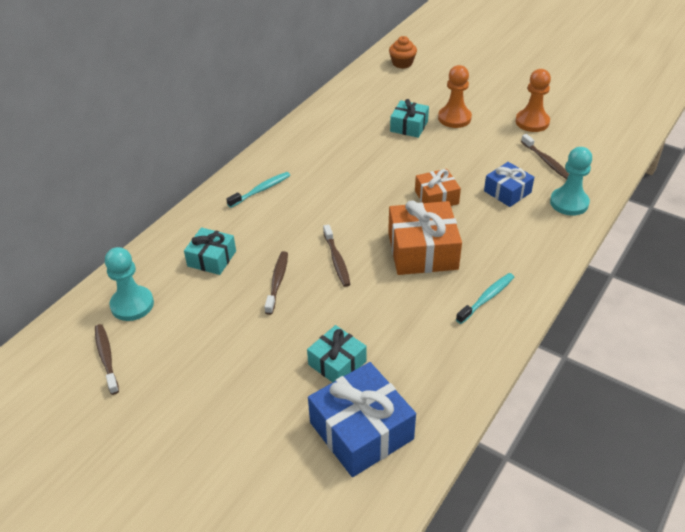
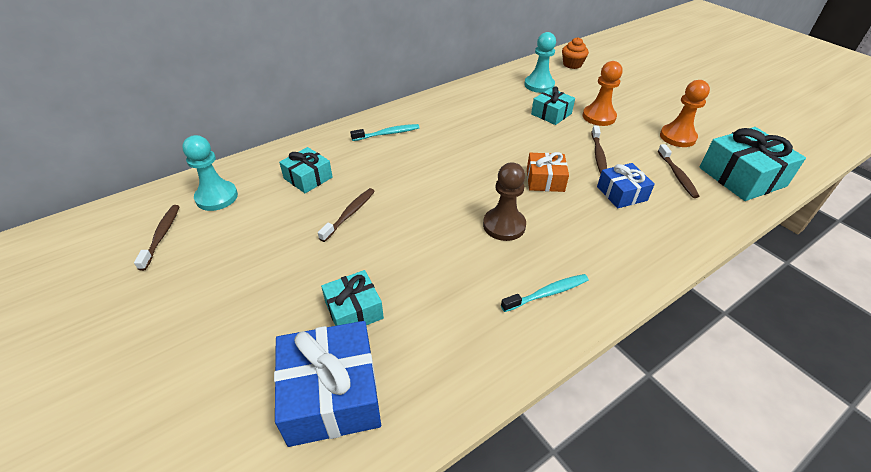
camera: 20 degrees right, 0 degrees up
brown toothbrush [323,224,351,287] -> brown toothbrush moved to [592,125,607,174]
orange gift [388,201,462,275] -> brown pawn [483,162,526,241]
turquoise pawn [550,147,592,216] -> turquoise pawn moved to [524,32,556,93]
none -> turquoise gift [699,127,806,201]

